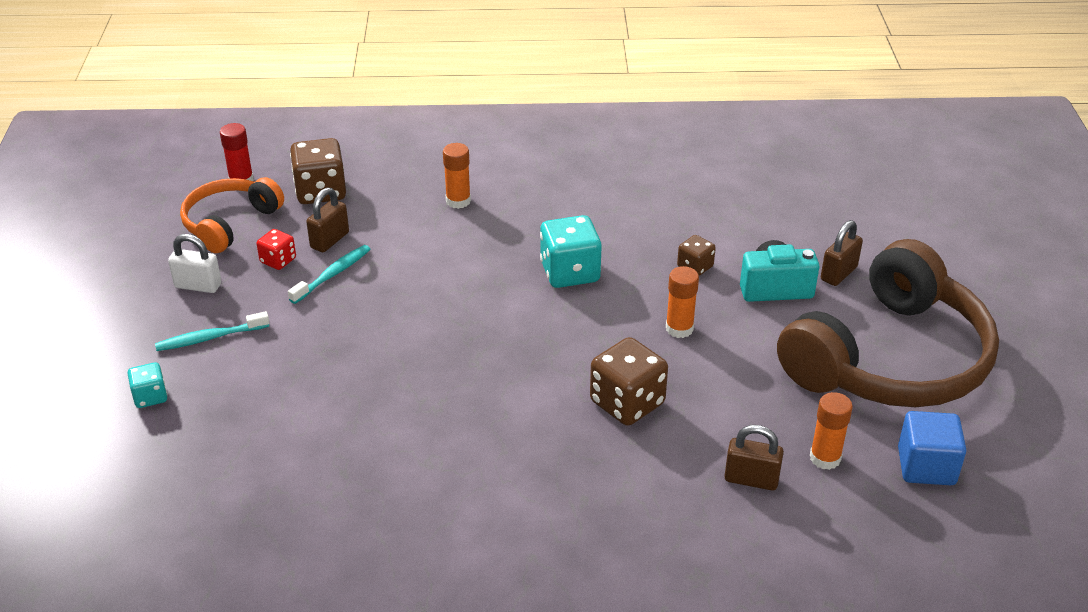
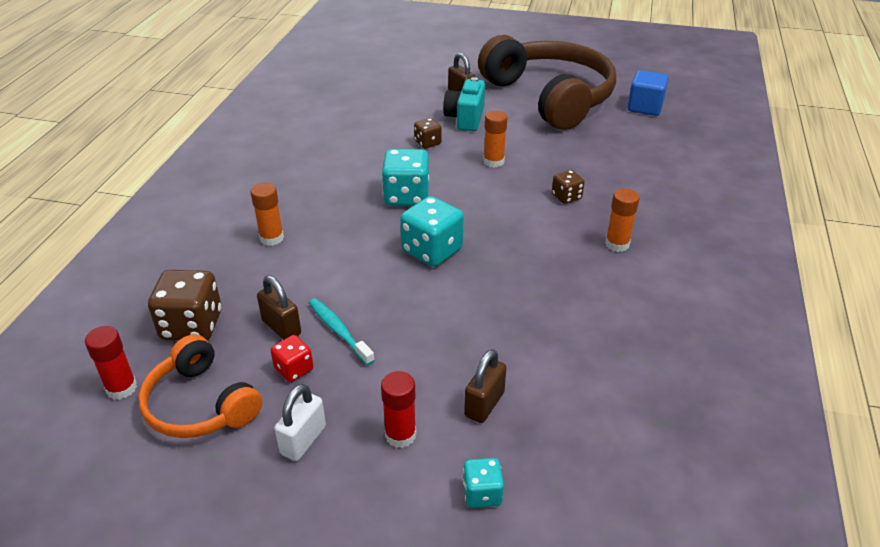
camera: 75 degrees left, 0 degrees up
turquoise toothbrush [155,311,270,351] -> red glue stick [381,371,416,448]
brown dice [590,337,668,426] -> brown dice [552,170,584,204], size x0.55
brown padlock [725,425,784,491] -> brown padlock moved to [464,349,507,423]
orange glue stick [810,392,853,470] -> orange glue stick moved to [605,188,639,252]
none -> turquoise dice [400,196,464,267]

